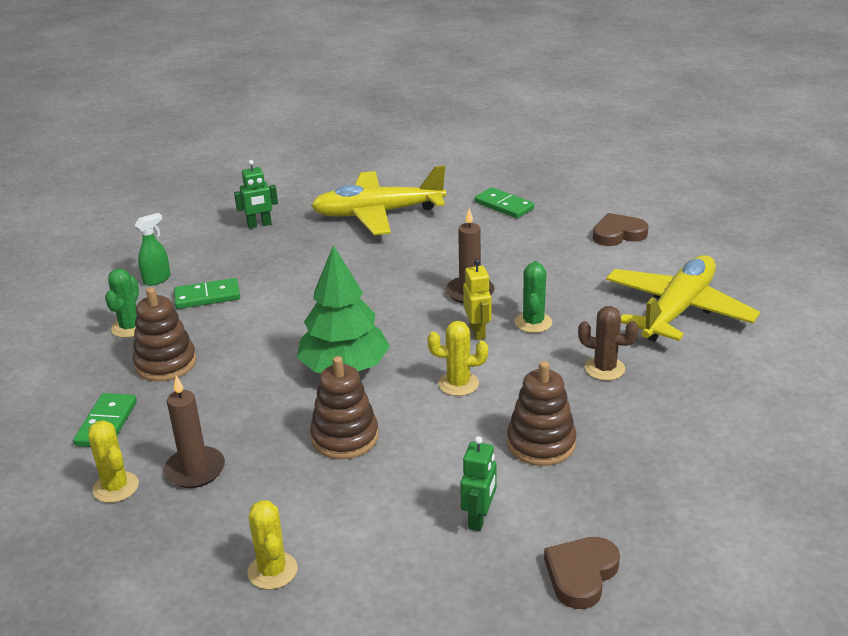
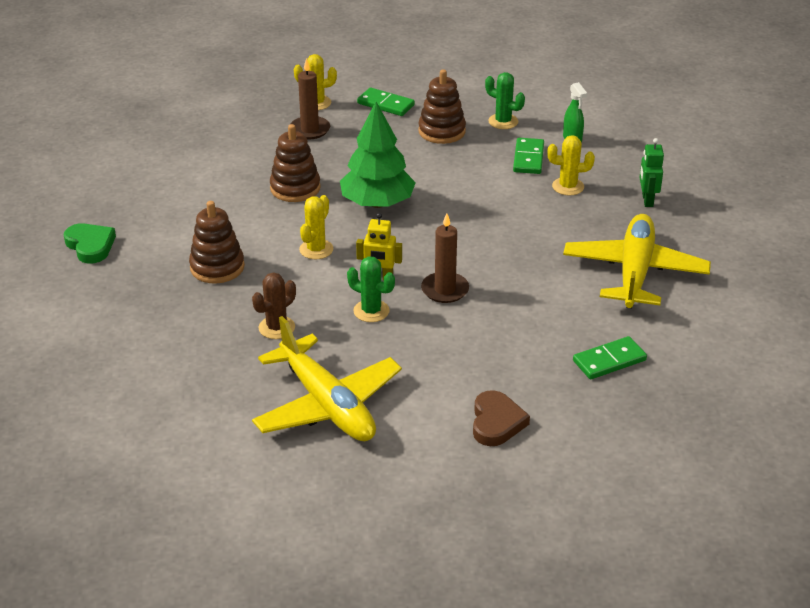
camera: 110 degrees right, 5 degrees up
yellow cactus [248,500,298,589] -> yellow cactus moved to [547,135,595,196]
green robot [460,436,497,531] -> none
brown heart [544,537,620,609] -> green heart [64,223,116,264]

